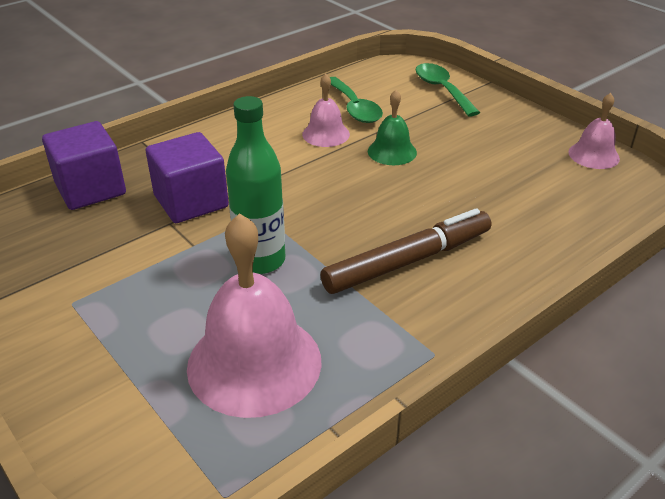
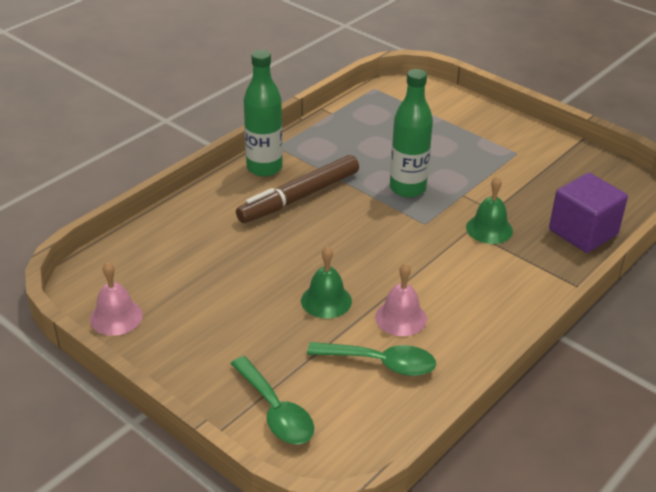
camera: 170 degrees right, 0 degrees up
purple cube [146,132,229,223] -> green bell [466,176,513,244]
pink bell [187,213,322,418] -> none
green spoon [330,77,383,123] -> green spoon turned 135 degrees clockwise [307,342,436,376]
none -> green bottle [244,50,283,177]

